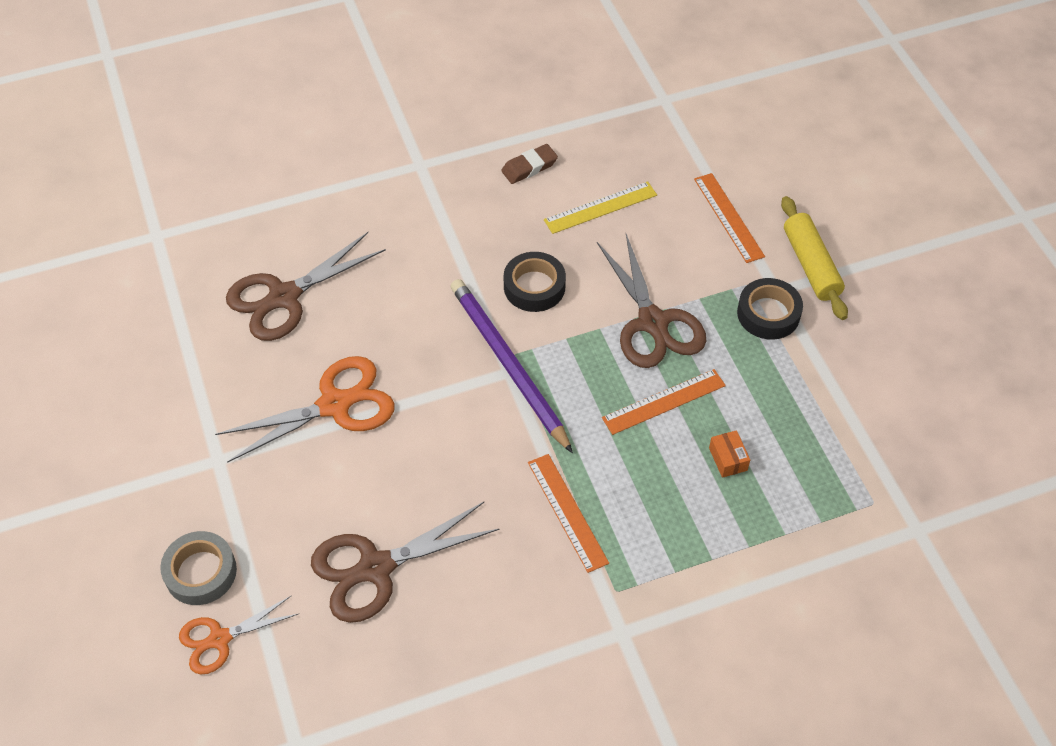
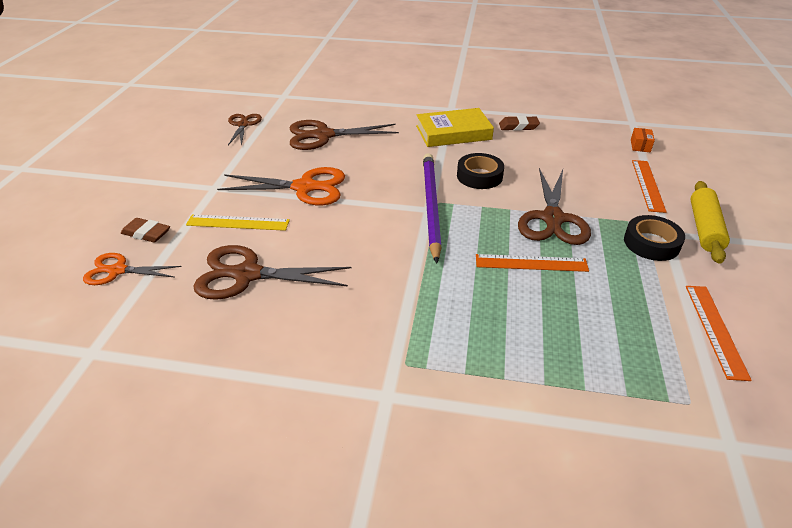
camera: 30 degrees right, 15 degrees down
grey tape [160,531,237,605] -> brown eraser [121,218,170,243]
orange ruler [528,454,609,573] -> orange ruler moved to [686,286,752,381]
yellow ruler [544,181,657,234] -> yellow ruler moved to [186,214,290,231]
orange box [709,430,750,478] -> orange box moved to [631,128,655,152]
none -> brown scissors [228,114,262,146]
none -> yellow book [416,108,494,147]

